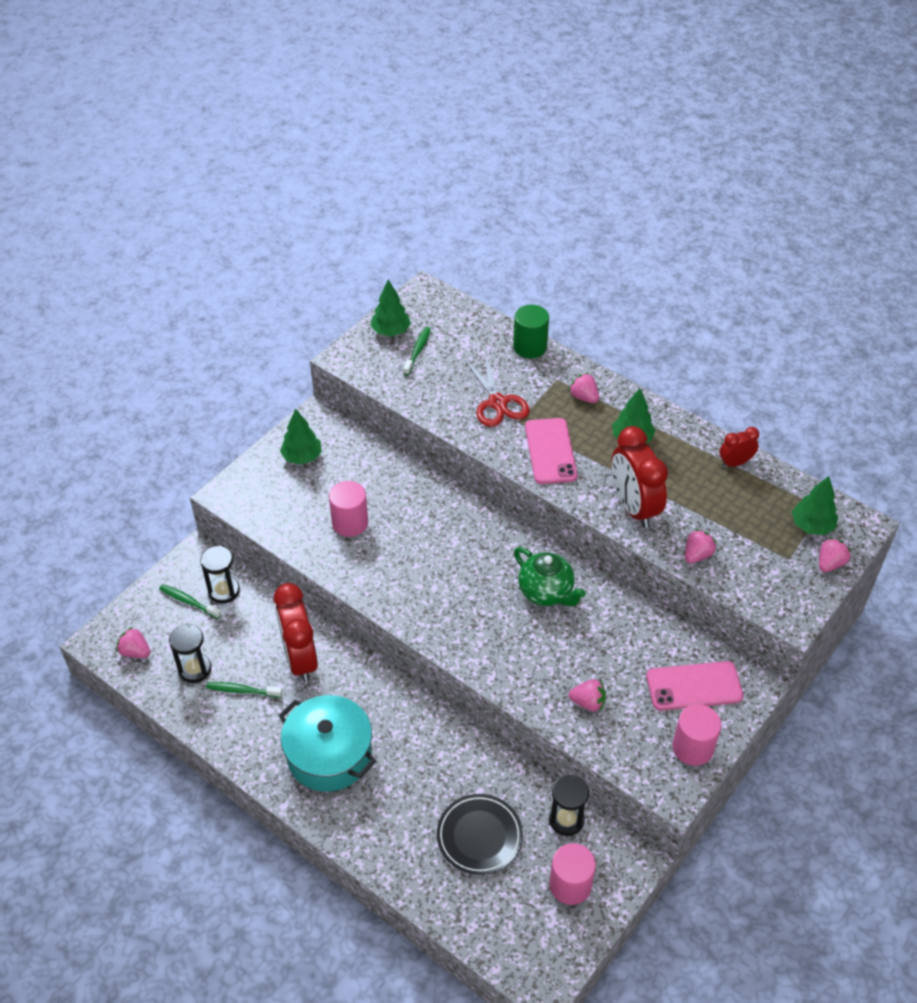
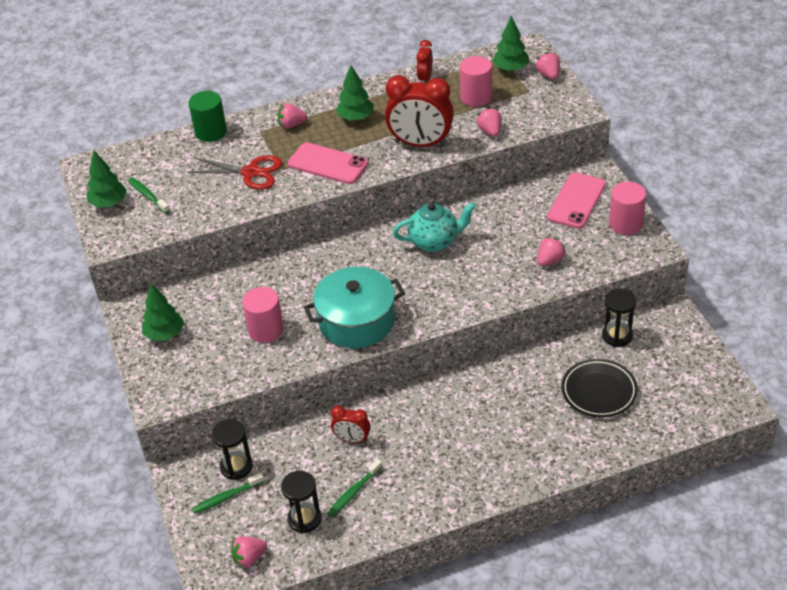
camera: 55 degrees left, 5 degrees down
red clock [274,583,318,682] -> red clock [331,406,371,443], size x0.52
turquoise pot [279,695,376,792] -> turquoise pot moved to [304,267,405,348]
green teapot [514,547,586,606] -> turquoise teapot [393,203,476,252]
pink cylinder [549,843,596,905] -> pink cylinder moved to [460,56,492,107]

